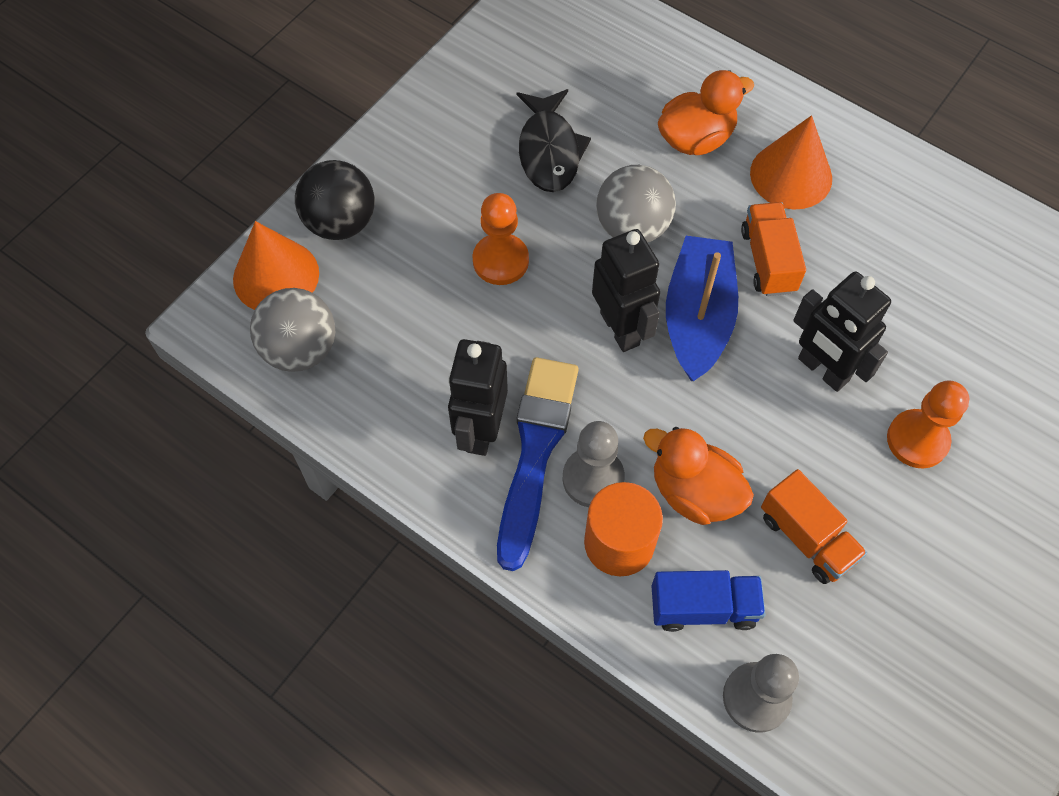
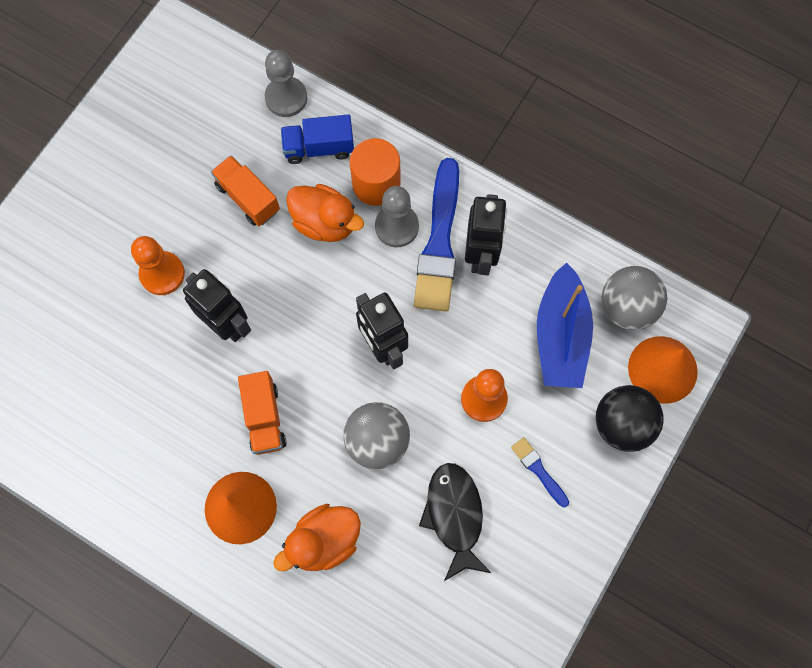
camera: 175 degrees right, 10 degrees up
blue boat [666,236,738,381] -> blue boat moved to [537,262,593,388]
none -> blue brush [511,437,569,507]

